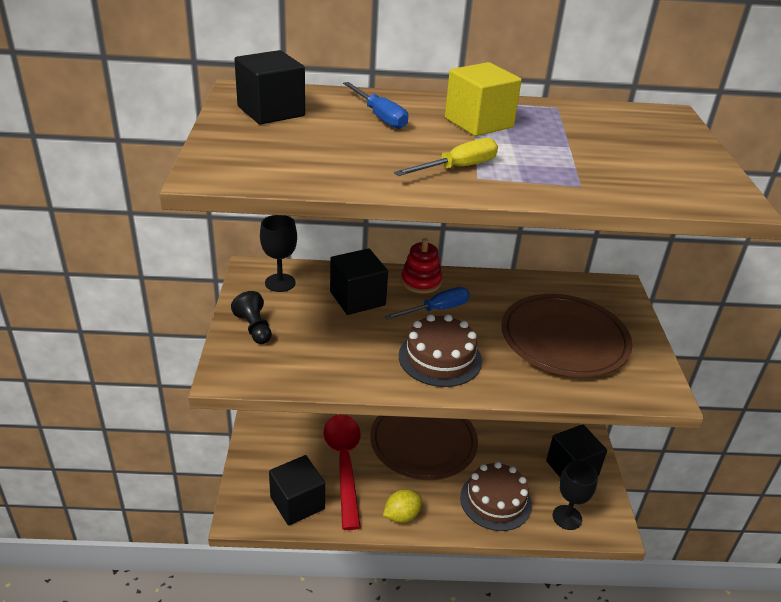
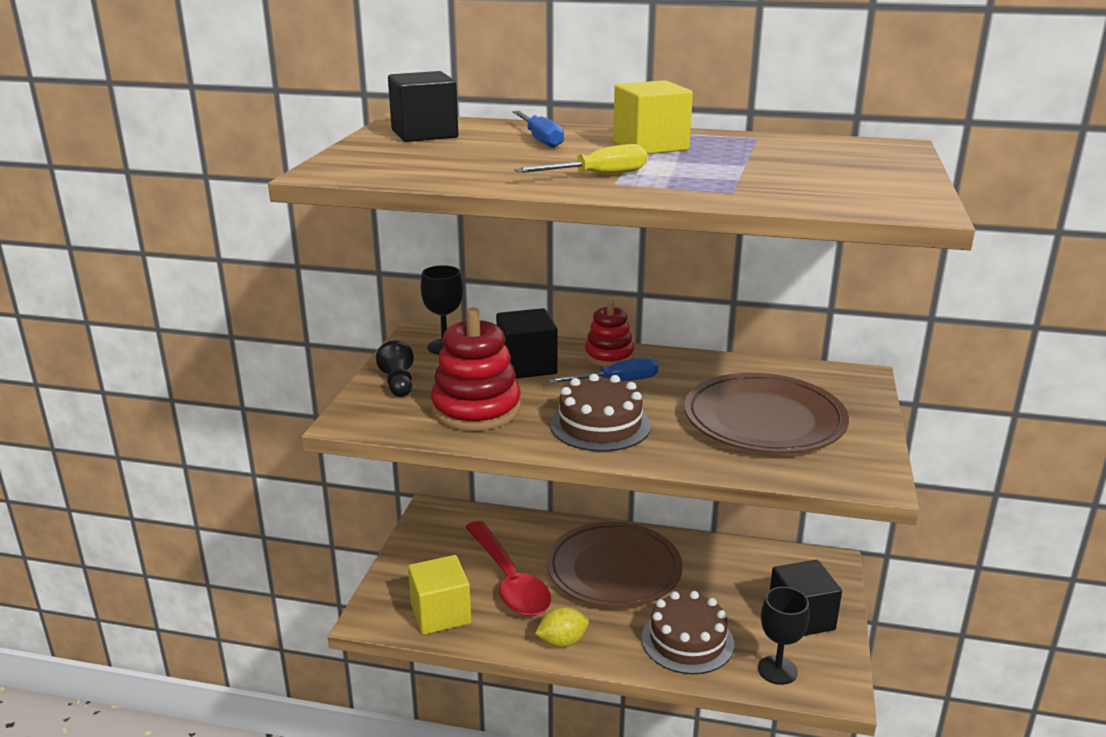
camera: 15 degrees right, 10 degrees down
black cube [269,455,325,525] -> yellow cube [408,555,471,635]
red spoon [324,414,361,530] -> red spoon turned 150 degrees clockwise [466,521,551,616]
none -> red stacking toy [431,308,521,431]

